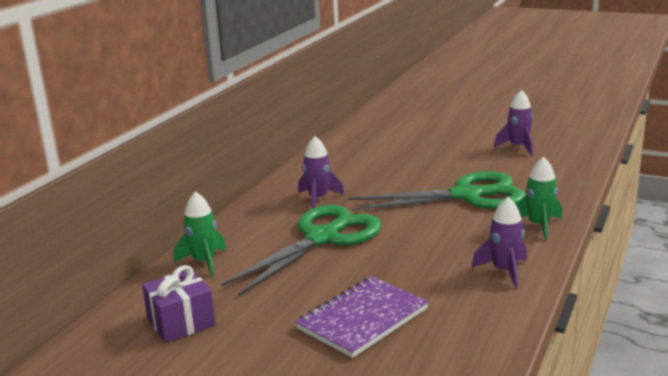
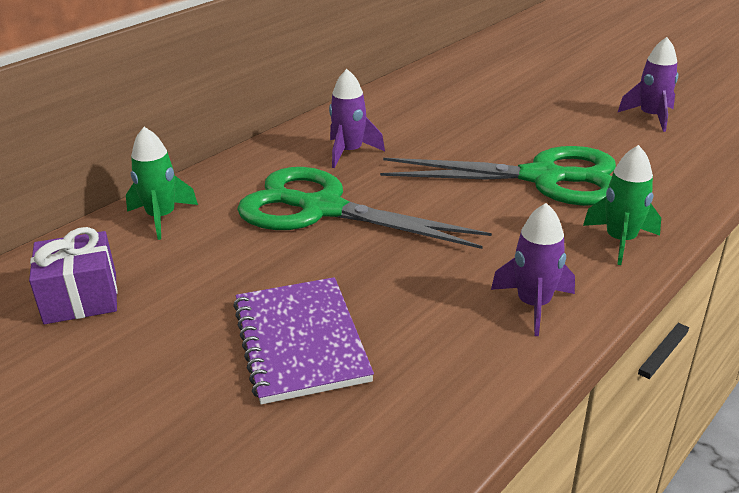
camera: 15 degrees right, 10 degrees up
green scissors [221,205,382,296] -> green scissors turned 120 degrees counterclockwise [237,167,492,249]
purple notebook [295,276,429,358] -> purple notebook turned 75 degrees counterclockwise [233,277,374,405]

